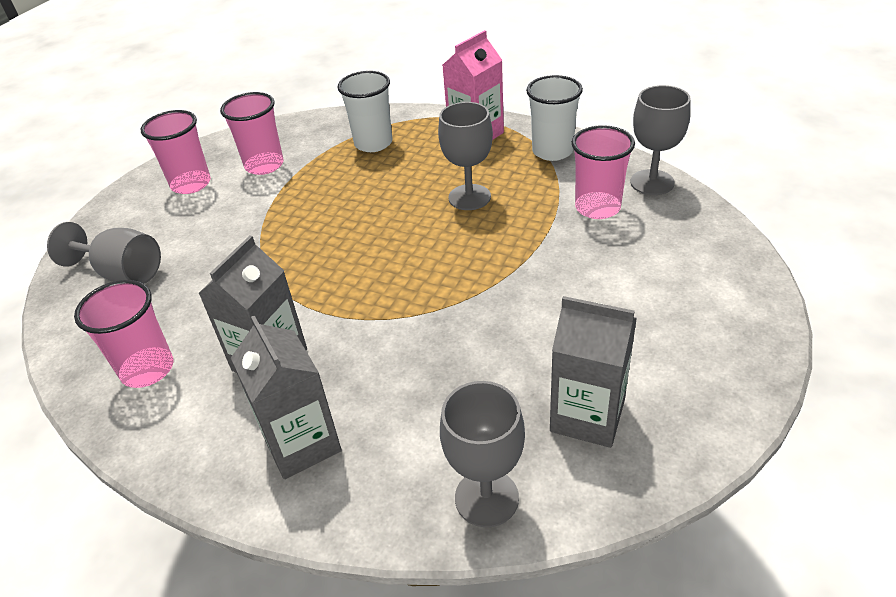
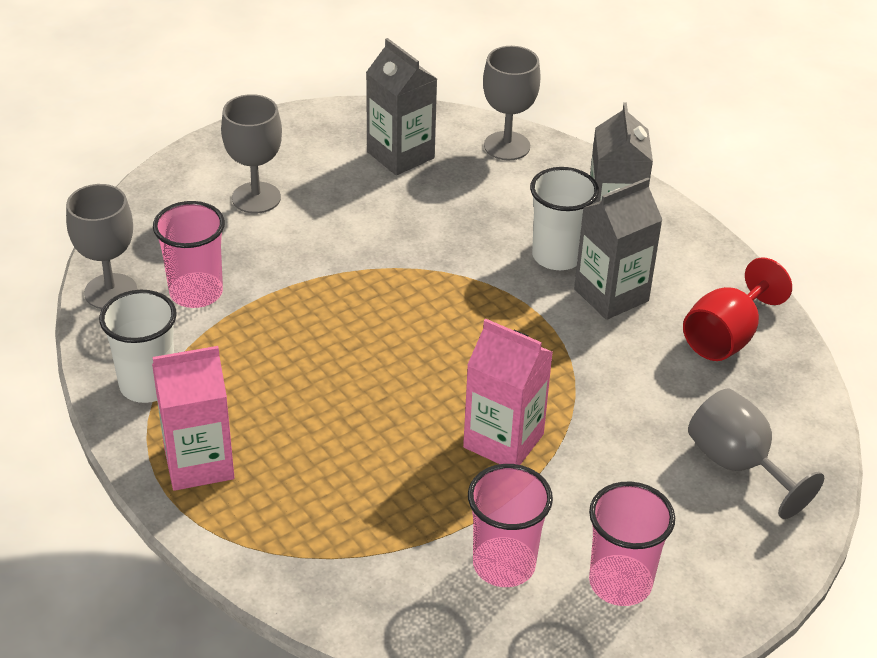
camera: 155 degrees left, 0 degrees up
pink cup [74,280,173,388] -> red goblet [683,257,792,361]
white cup [337,71,392,152] -> white cup moved to [530,167,599,270]
grey goblet [438,102,493,210] -> grey goblet moved to [221,94,282,214]
none -> pink carton [463,319,553,465]

